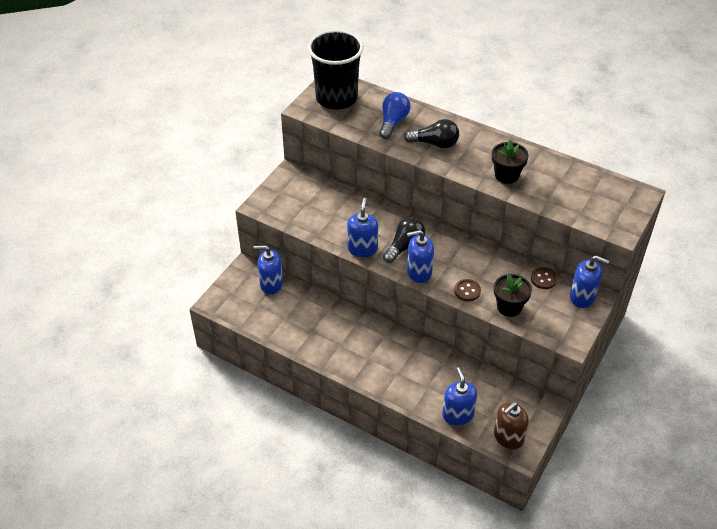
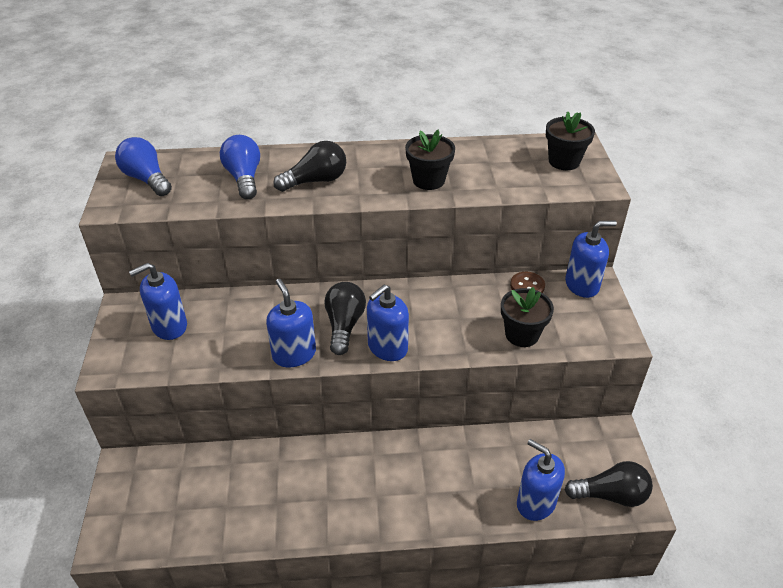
camera: 35 degrees left, 5 degrees down
blue soap dispenser [254,245,283,294] -> blue soap dispenser moved to [129,263,187,340]
black cup [308,30,364,110] -> blue light bulb [115,137,172,196]
brown button [454,279,481,301] -> none
brown soap dispenser [494,402,529,449] -> black light bulb [565,461,653,507]
none -> black flower pot [546,111,595,170]

